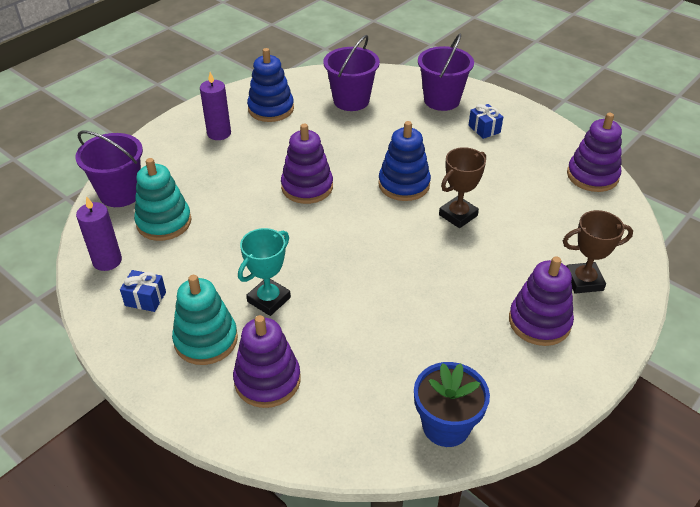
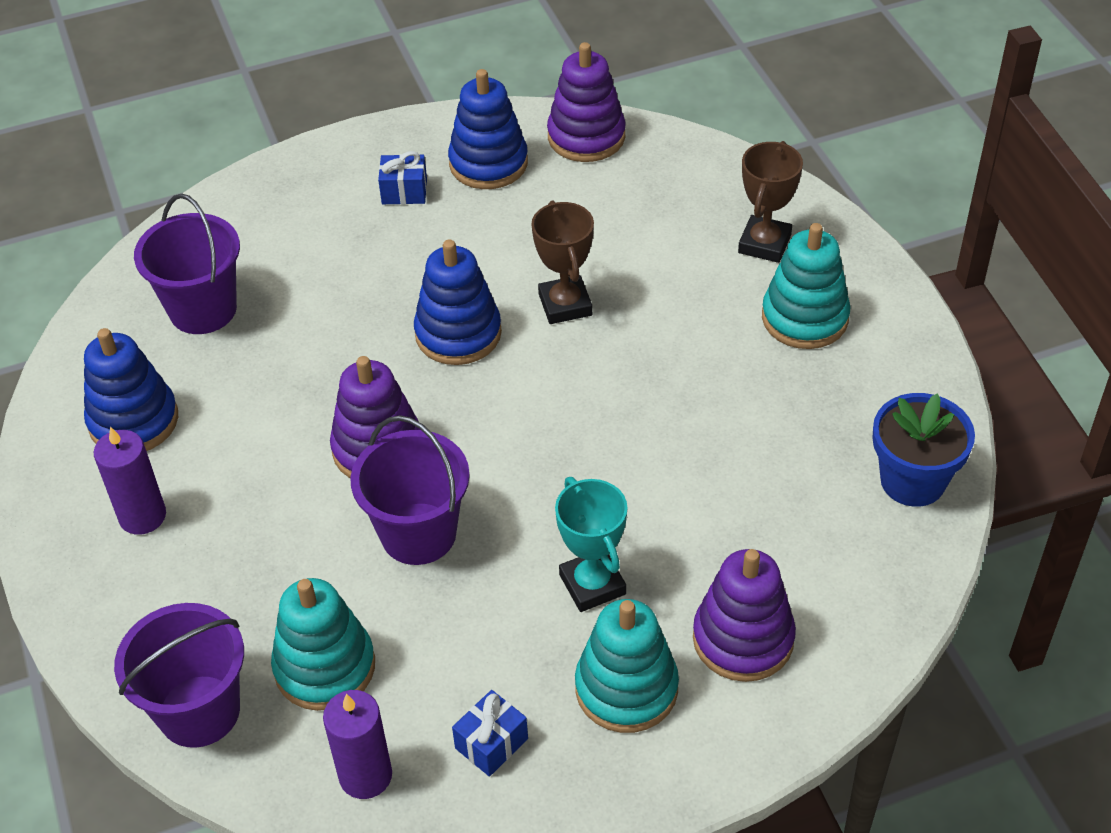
camera: 60 degrees left, 5 degrees up
purple bucket [418,33,474,111] -> purple bucket moved to [350,415,470,565]
purple stacking toy [509,256,574,346] -> turquoise stacking toy [762,223,851,349]
none -> blue stacking toy [448,69,528,189]

